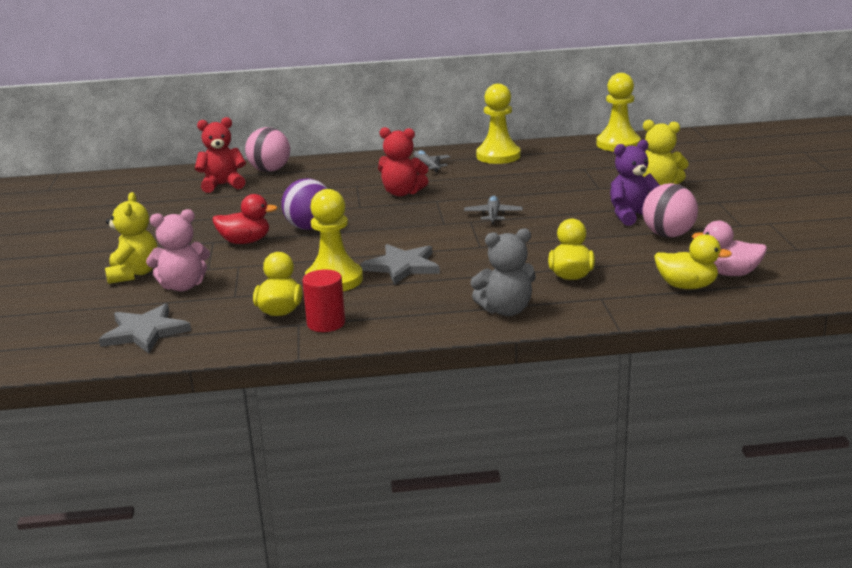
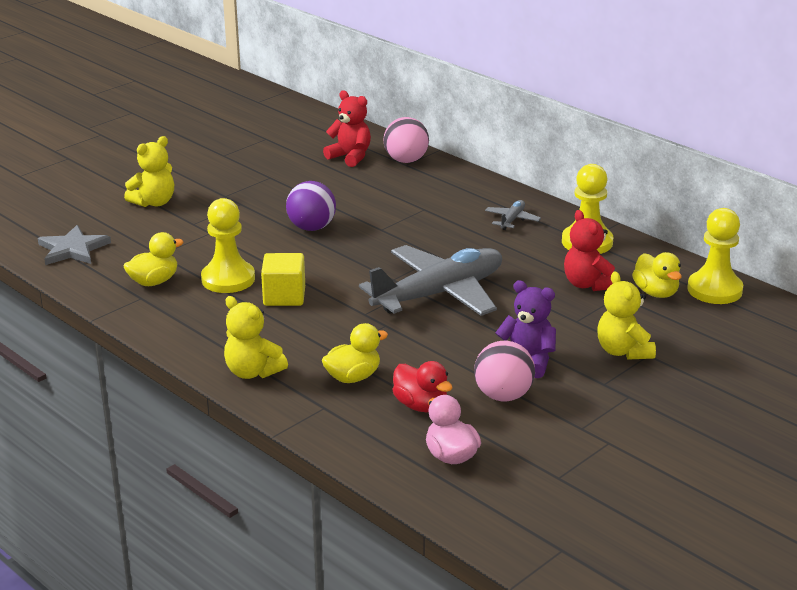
camera: 50 degrees right, 5 degrees up
pink teddy bear [146,209,210,292] -> none
red duck [212,194,277,244] -> red duck moved to [393,361,452,412]
red cylinder [302,270,345,332] -> none
grey star [361,244,440,285] -> yellow cube [261,253,305,306]
red teddy bear [378,127,428,196] -> red teddy bear moved to [564,210,615,291]
grey plane [464,195,523,224] -> grey plane [359,245,502,316], size x2.45
grey teddy bear [470,228,536,316] -> yellow teddy bear [224,296,288,379]
yellow duck [654,234,732,289] -> yellow duck moved to [632,252,682,298]

